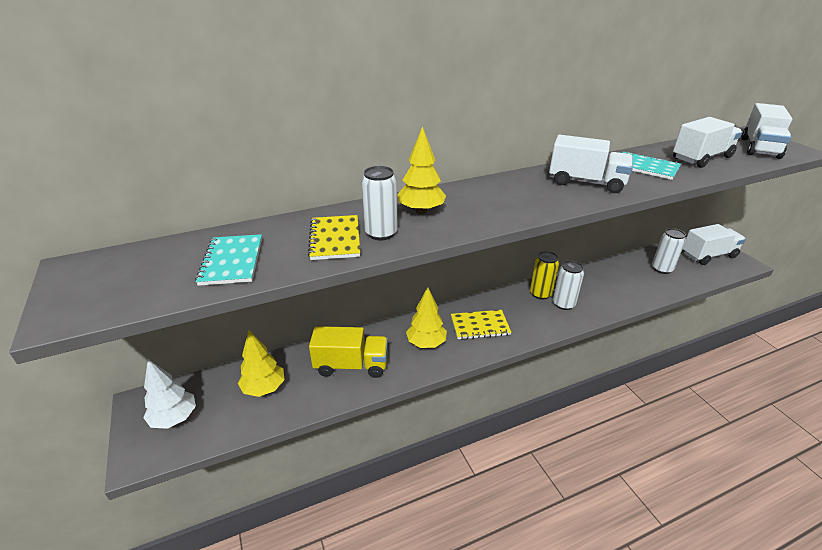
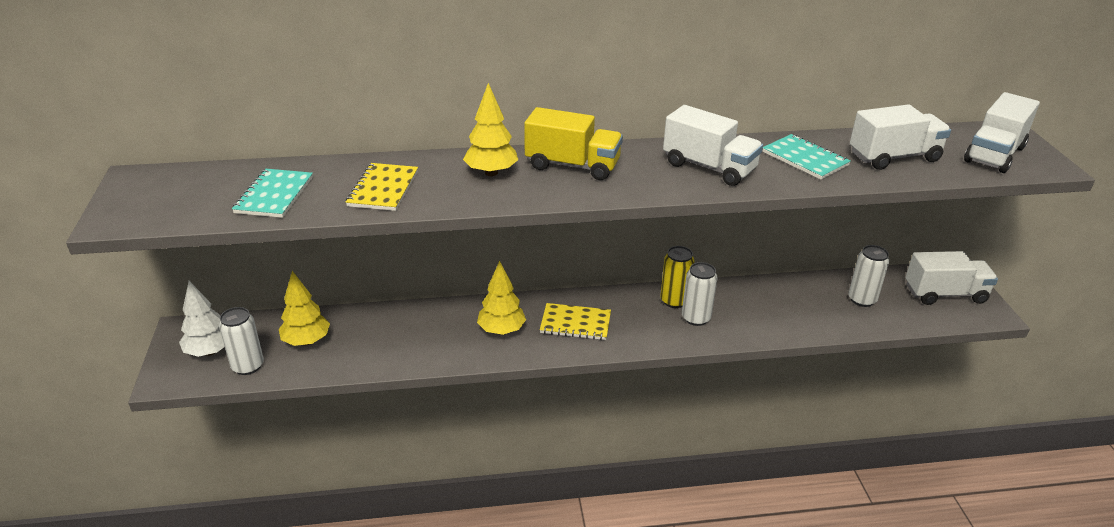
camera: 15 degrees right, 0 degrees up
yellow truck [309,326,388,378] -> yellow truck moved to [524,107,623,180]
white can [362,166,398,240] -> white can moved to [219,307,264,375]

